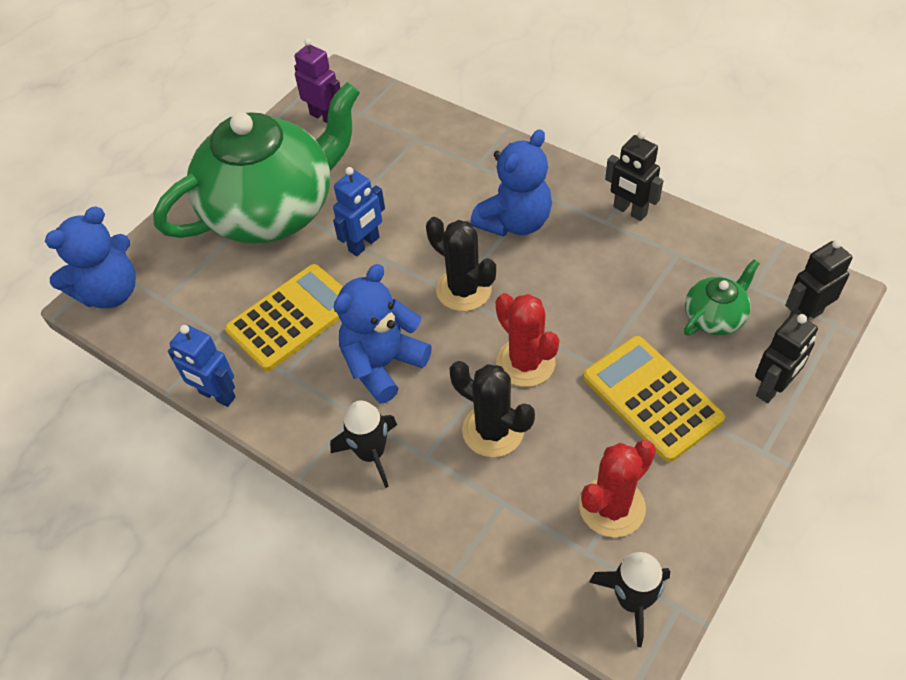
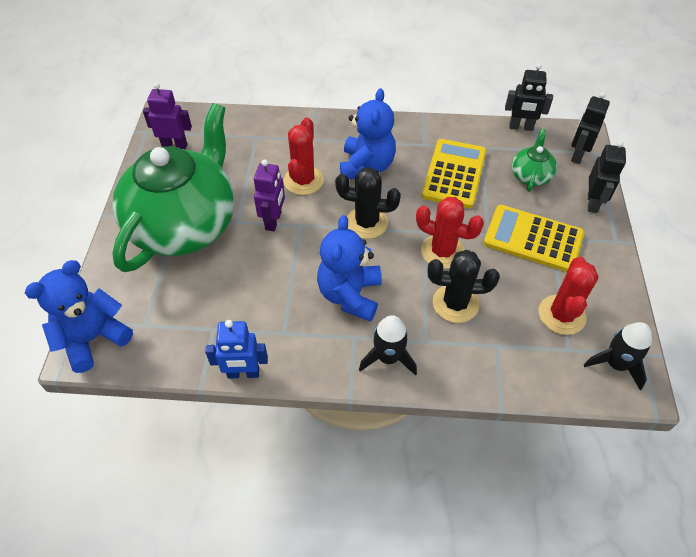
camera: 35 degrees left, 0 degrees up
blue teddy bear [45,207,136,308] -> blue teddy bear turned 150 degrees counterclockwise [25,260,133,373]
yellow calculator [225,264,343,371] -> yellow calculator moved to [422,139,486,209]
blue robot [333,167,385,256] -> purple robot [254,159,285,231]
black robot [605,131,663,221] -> black robot moved to [505,63,553,131]
none -> red cactus [283,117,324,195]

